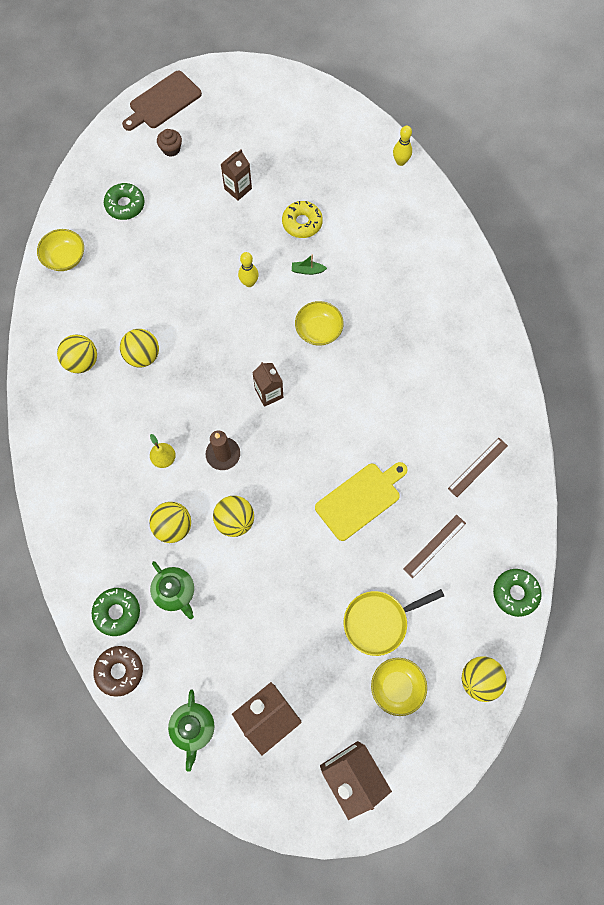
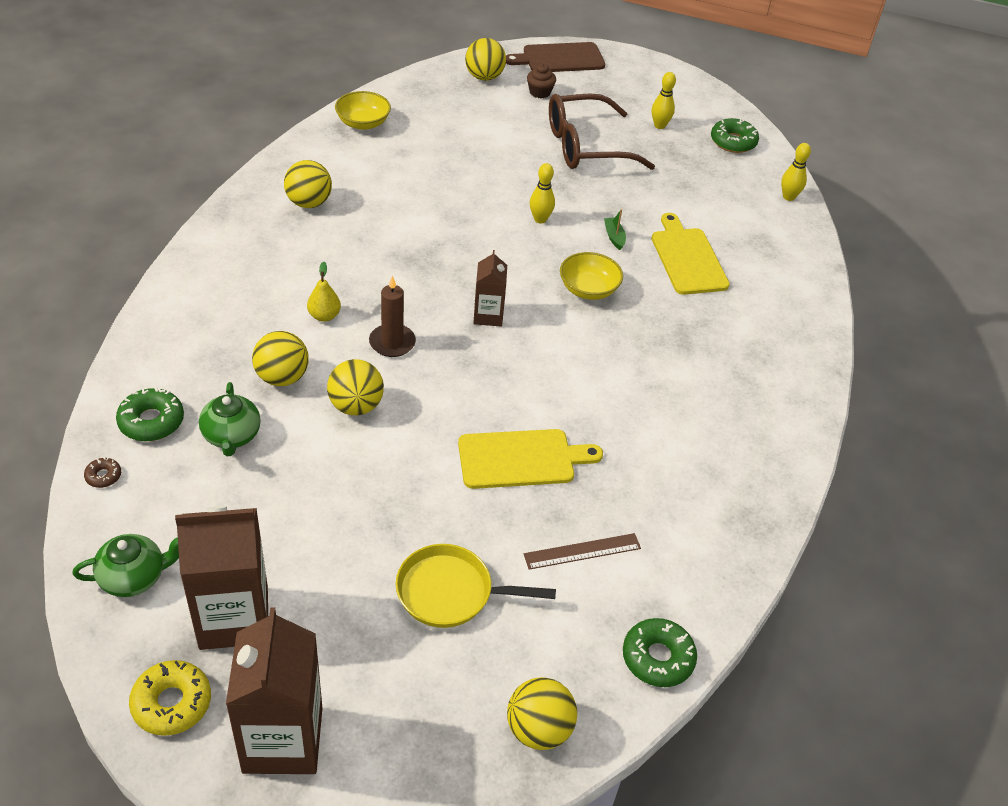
camera: 25 degrees right, 25 degrees down
brown donut [93,646,143,697] -> brown donut [84,457,121,488], size x0.52
green donut [104,183,145,220] -> green donut moved to [711,118,759,153]
yellow ball [120,329,159,367] -> yellow ball moved to [465,38,506,81]
green teapot [168,690,214,772] -> green teapot turned 135 degrees counterclockwise [72,534,179,597]
brown carton [221,149,252,200] -> brown glasses [549,93,655,170]
yellow donut [282,201,323,238] -> yellow donut moved to [129,660,211,736]
green boat [292,255,327,275] -> green boat turned 45 degrees clockwise [604,209,626,250]
yellow bowl [371,658,427,716] -> none
brown ruler [448,438,508,497] -> none
none -> yellow bowling pin [652,72,676,129]
none -> yellow cutting board [652,213,730,295]

